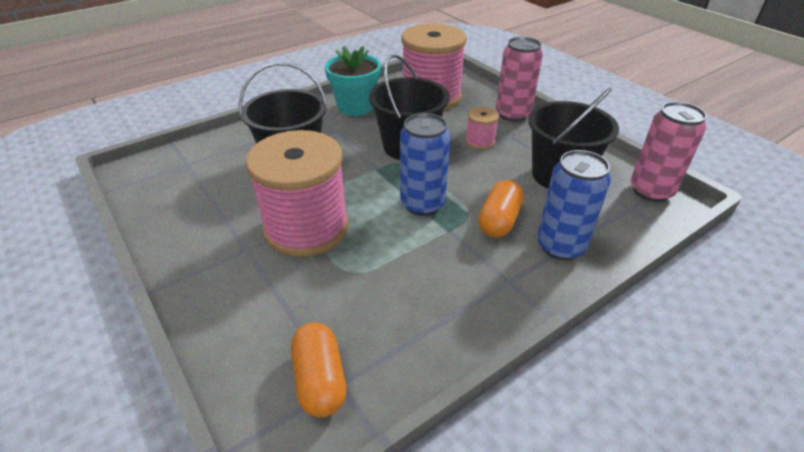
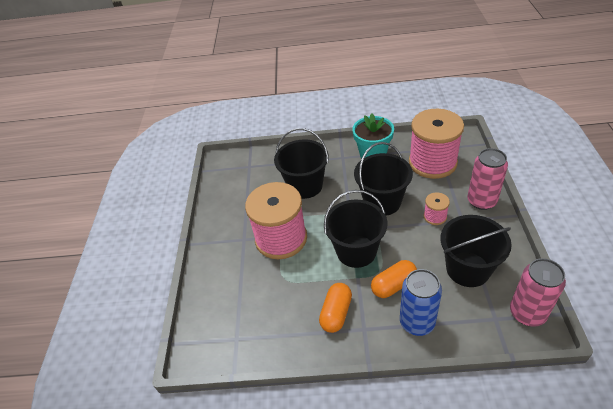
camera: 40 degrees right, 5 degrees up
orange capsule [291,322,346,418] -> orange capsule moved to [319,283,352,333]
blue can [400,113,450,216] -> black bucket [324,190,388,268]

